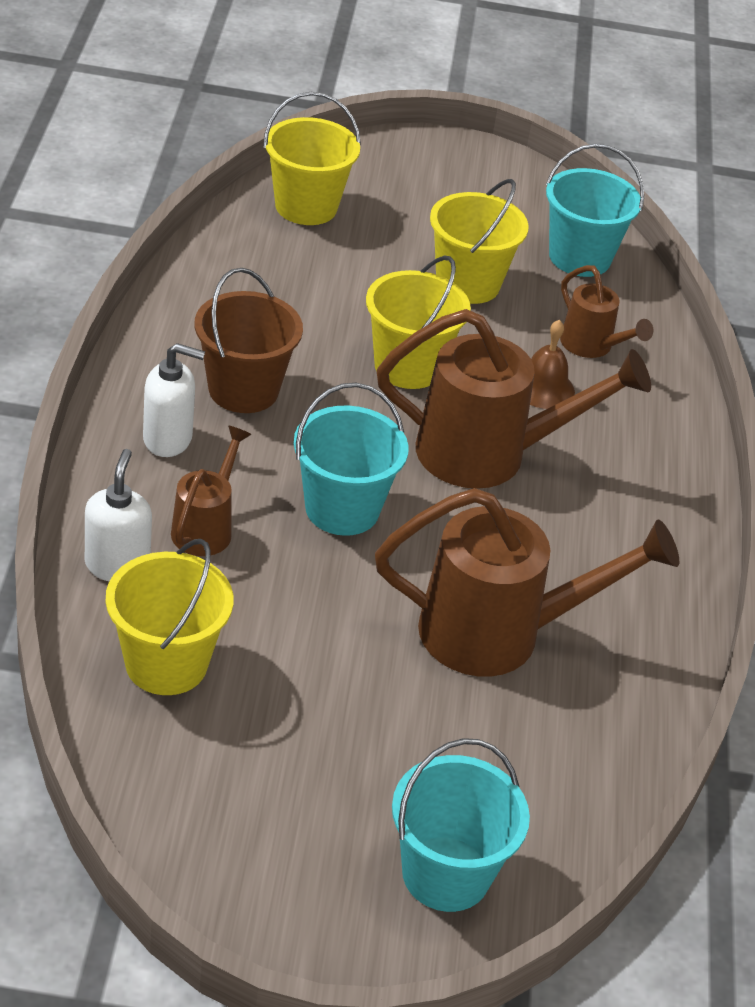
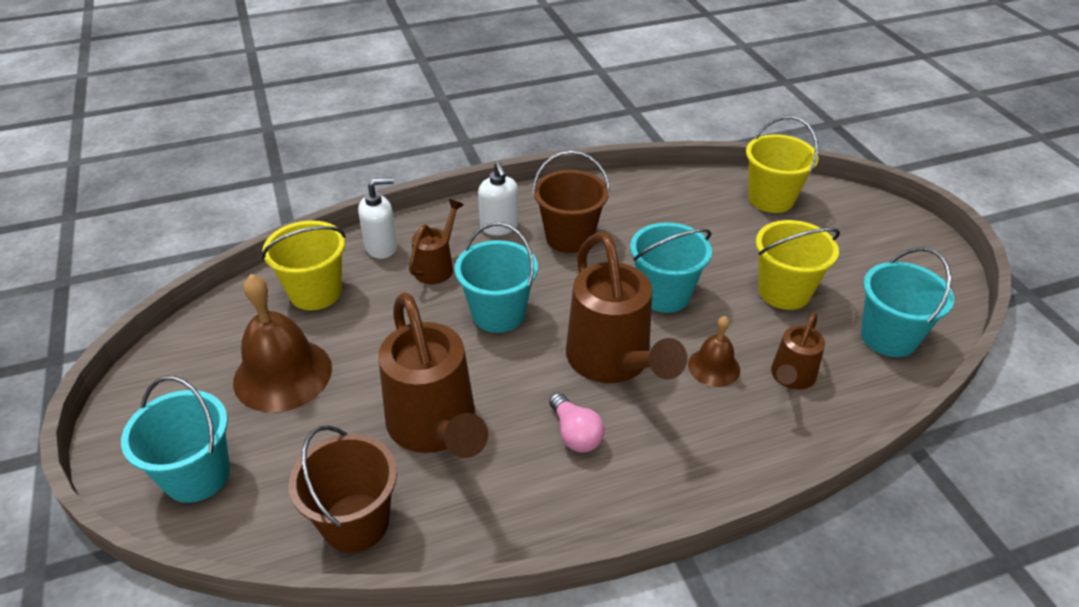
camera: 70 degrees right, 0 degrees up
brown watering can [171,426,251,556] -> brown watering can turned 60 degrees counterclockwise [409,199,464,284]
yellow bucket [366,255,471,389] -> turquoise bucket [630,222,712,313]
none -> brown bell [233,274,332,412]
none -> brown bucket [289,425,397,552]
none -> pink light bulb [549,393,605,452]

